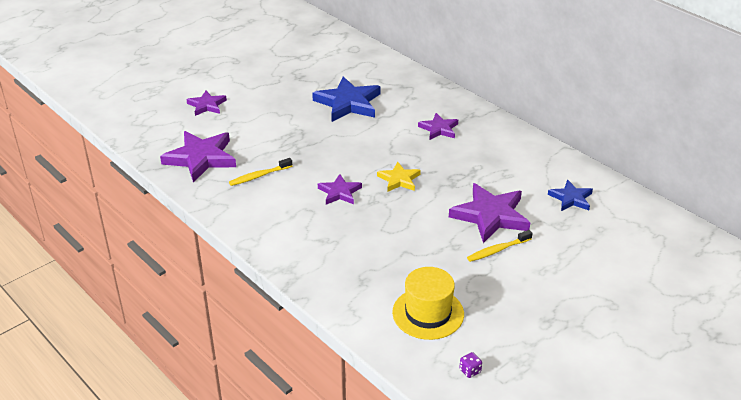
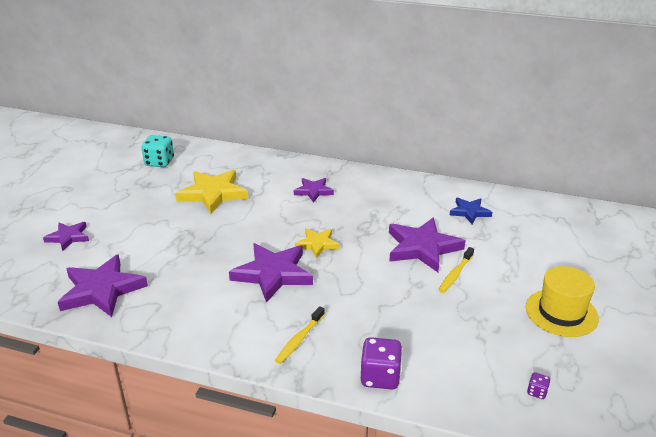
camera: 30 degrees left, 5 degrees down
yellow toothbrush [229,158,292,186] -> yellow toothbrush moved to [275,306,325,364]
blue star [312,76,381,122] -> yellow star [176,170,248,214]
purple star [318,174,362,205] -> purple star [229,243,313,303], size x1.76
yellow hat [392,267,464,340] -> yellow hat moved to [526,266,599,337]
none -> turquoise dice [141,135,174,167]
none -> purple dice [361,337,403,389]

